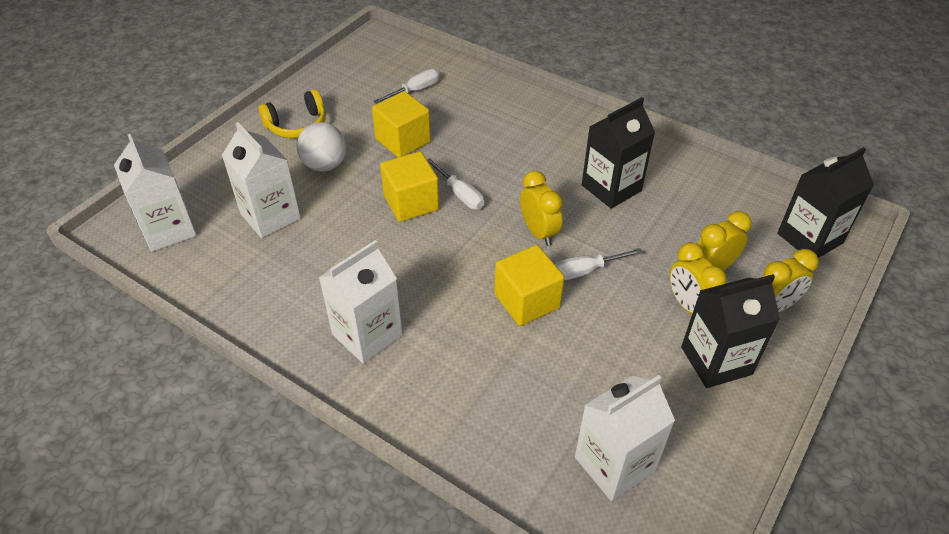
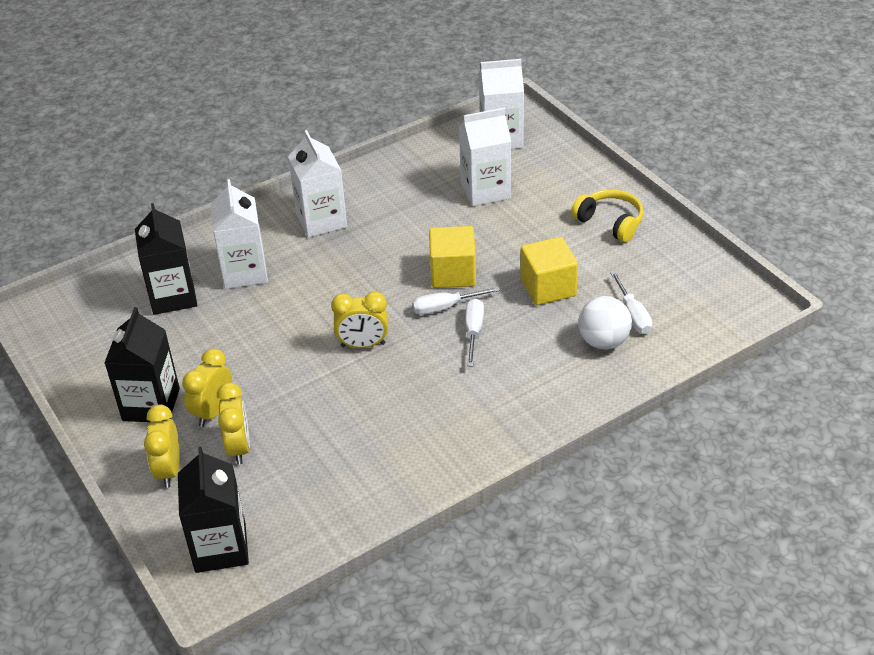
camera: 115 degrees right, 5 degrees down
yellow headphones [258,89,326,138] -> yellow headphones turned 135 degrees clockwise [571,189,644,242]
white ball [297,122,346,172] -> white ball moved to [578,296,632,350]
yellow cube [494,245,564,326] -> none
white screwdriver [555,248,643,280] -> white screwdriver moved to [465,298,484,366]
white carton [575,375,675,501] -> white carton moved to [210,179,268,289]
black carton [582,97,655,209] -> black carton moved to [135,203,197,315]
yellow clock [670,242,727,314] -> yellow clock turned 60 degrees counterclockwise [182,348,232,427]

